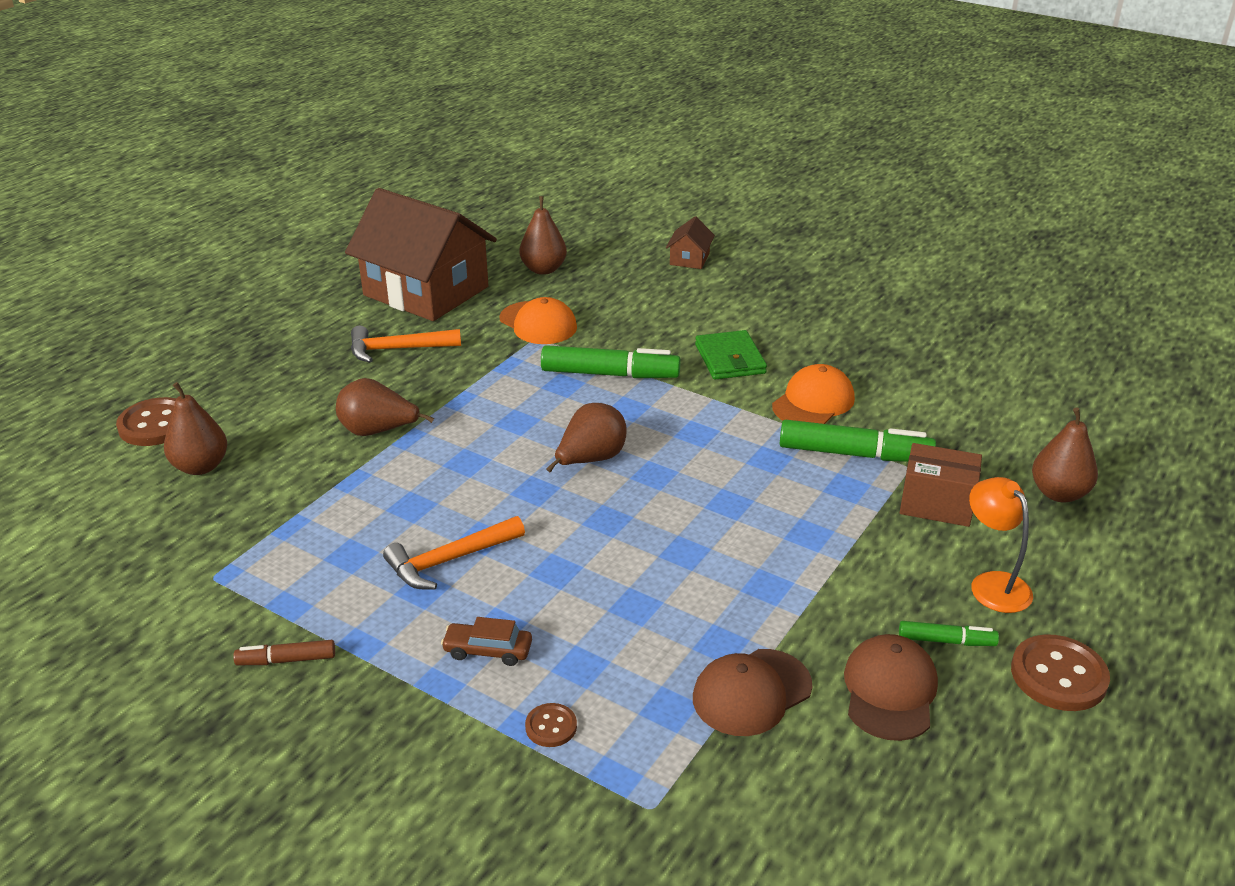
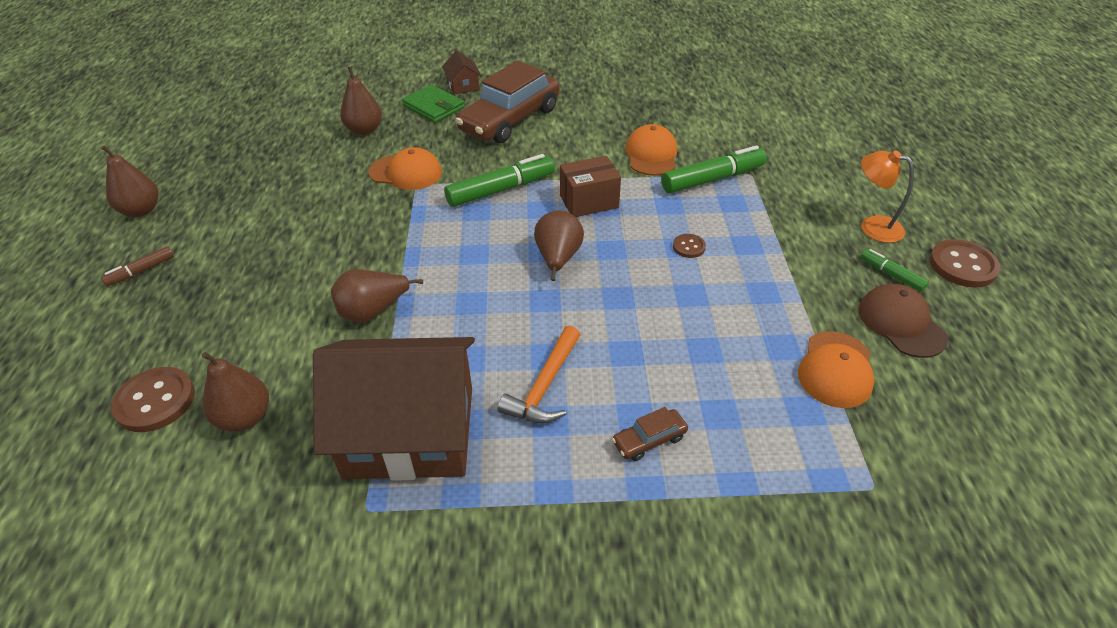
camera: 35 degrees left, 10 degrees up
brown marker [233,640,335,665] -> brown marker moved to [101,246,174,286]
brown house [345,188,497,321] -> brown house moved to [313,337,475,480]
orange hammer [351,326,461,363] -> none
brown button [525,703,577,747] -> brown button moved to [673,234,706,258]
brown cap [693,649,812,736] -> orange cap [798,331,874,408]
green wallet [695,330,767,380] -> green wallet moved to [402,85,465,123]
green marker [899,621,999,646] -> green marker turned 105 degrees counterclockwise [861,249,929,292]
brown box [900,443,982,527] -> brown box moved to [560,156,621,217]
brown pear [1032,408,1098,502] -> brown pear moved to [101,146,159,217]
none -> brown car [455,61,560,143]

